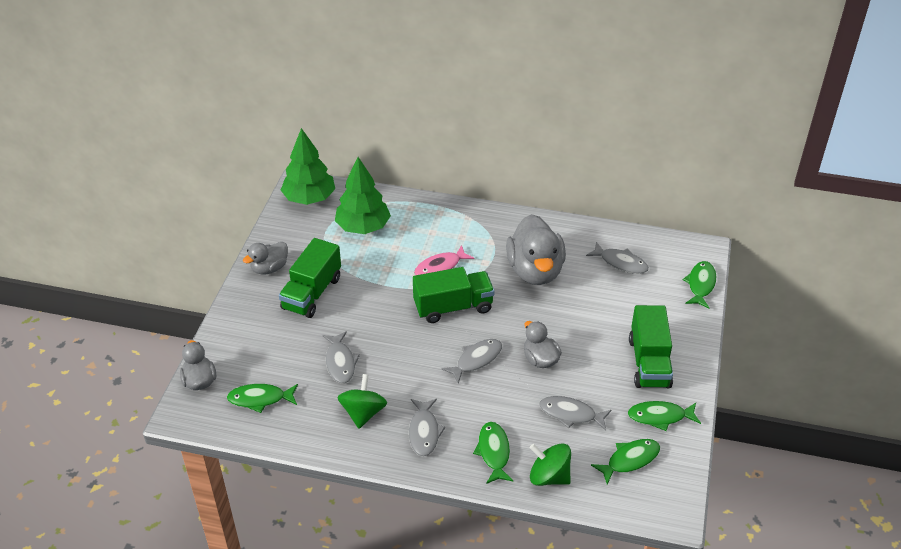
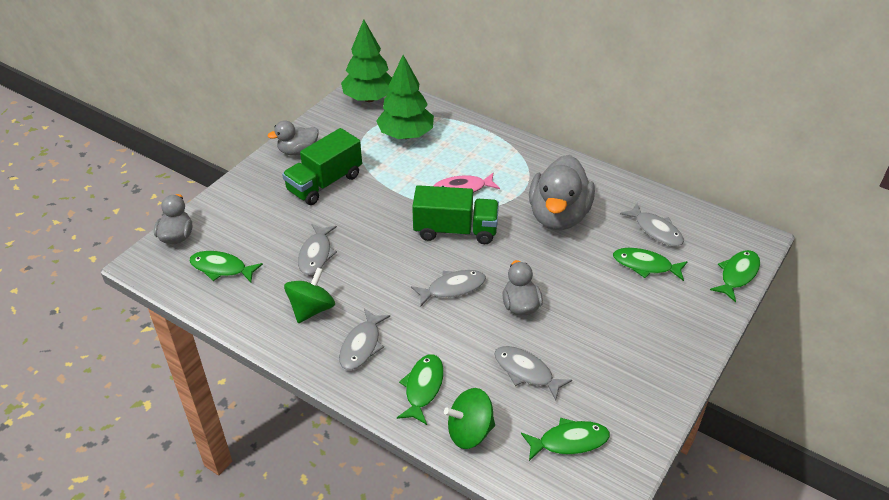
camera: 20 degrees right, 0 degrees up
green spinning top [530,443,571,486] -> green spinning top turned 60 degrees counterclockwise [444,388,495,449]
green fish [628,401,701,431] -> green fish moved to [613,248,688,281]
green truck [629,305,673,388] -> none

